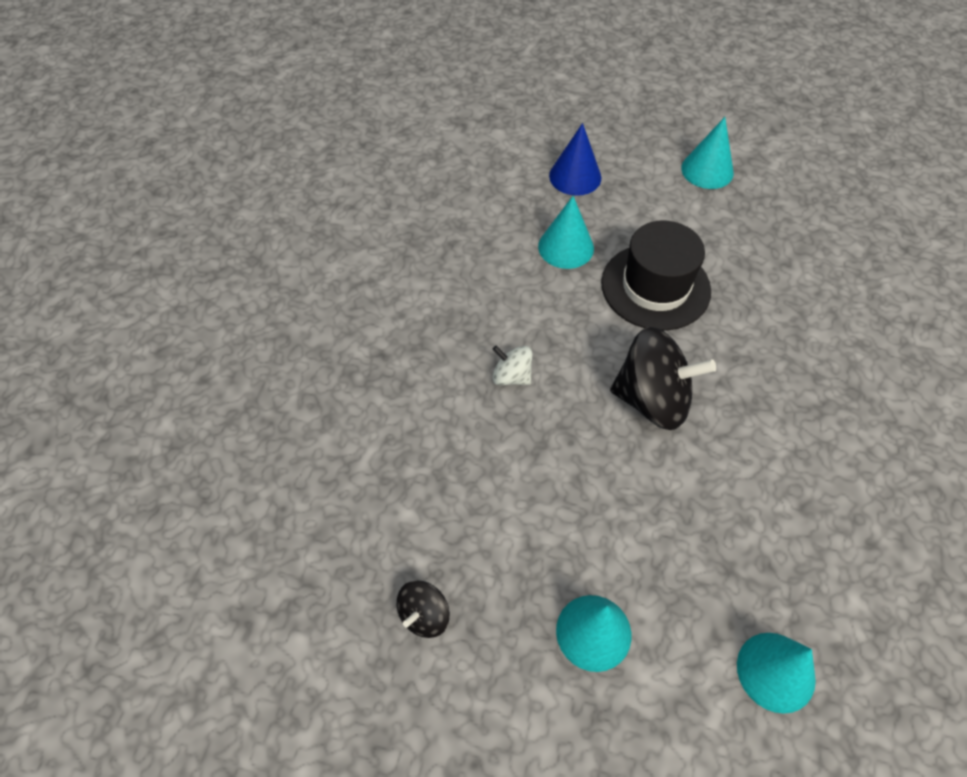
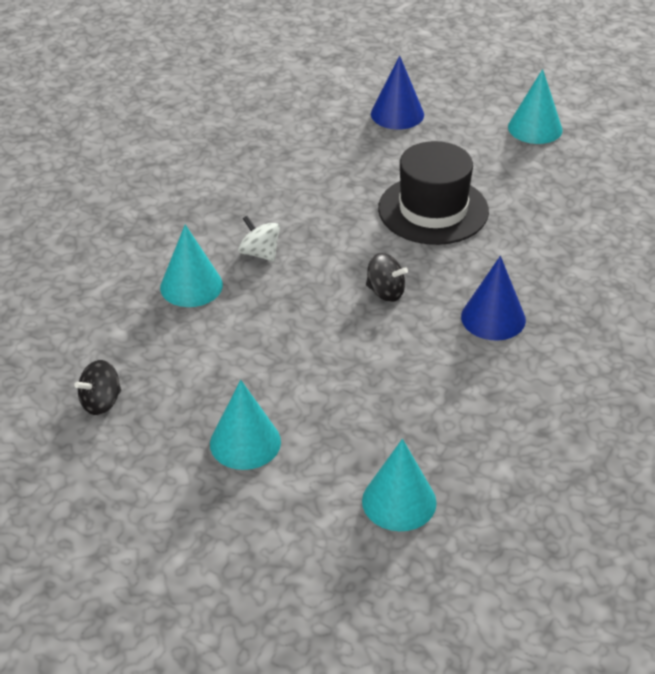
camera: 15 degrees right, 15 degrees down
turquoise cone [538,196,594,269] -> turquoise cone moved to [160,224,223,307]
black spinning top [610,327,716,430] -> black spinning top [366,253,408,302], size x0.50
none -> blue cone [461,256,526,341]

